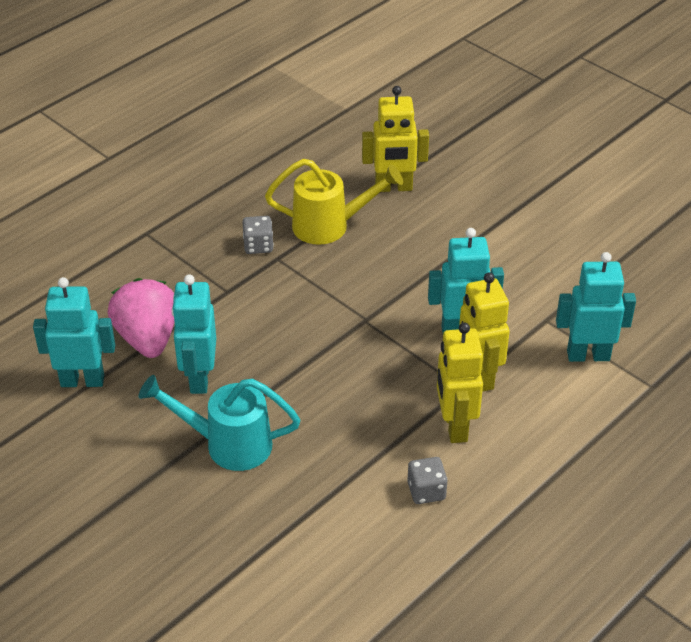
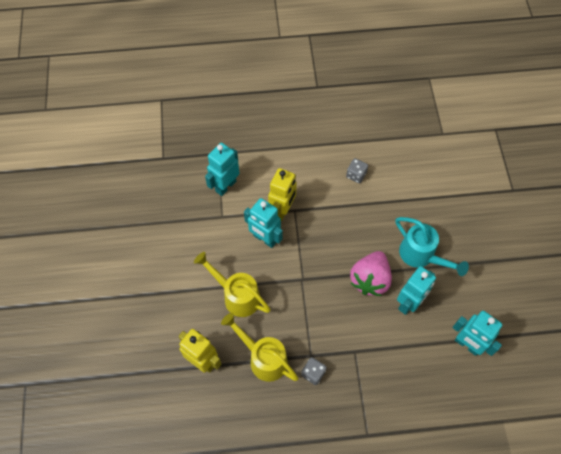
camera: 140 degrees left, 20 degrees up
pink strawberry [107,278,174,358] -> pink strawberry moved to [350,251,392,296]
yellow robot [437,323,483,443] -> none
turquoise robot [556,252,636,362] -> turquoise robot turned 90 degrees clockwise [205,143,239,196]
none -> yellow watering can [194,252,271,317]

